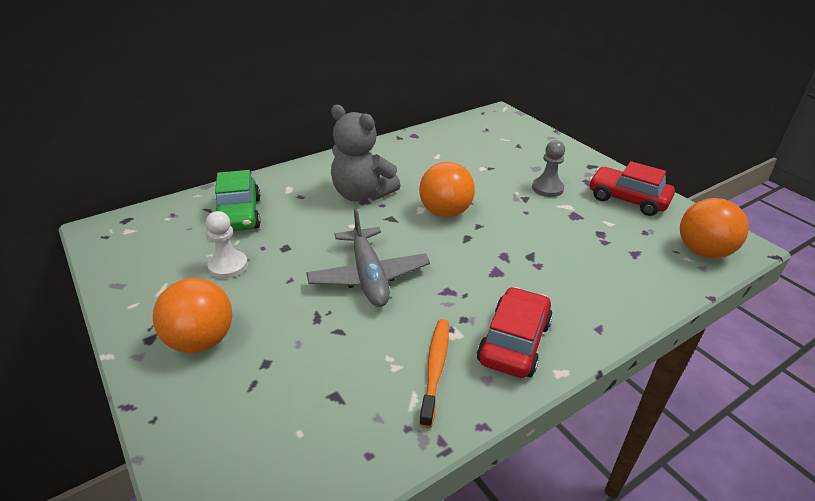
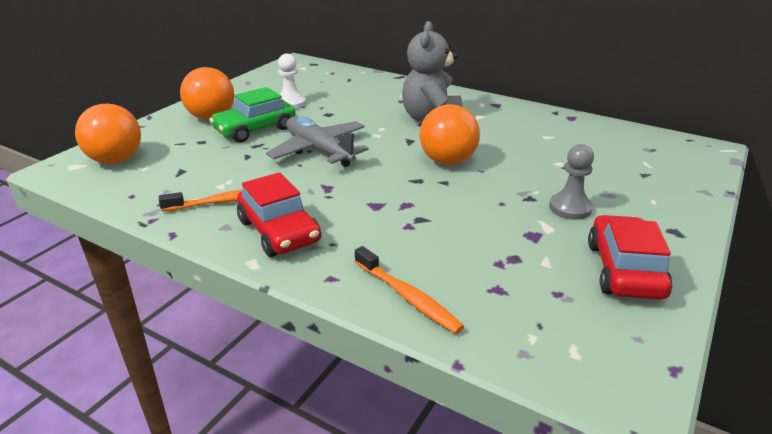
camera: 65 degrees right, 5 degrees down
green car [215,170,261,231] -> green car moved to [209,87,295,143]
grey plane [306,208,430,307] -> grey plane turned 90 degrees clockwise [266,116,369,167]
red car [477,287,553,378] -> red car turned 60 degrees clockwise [237,172,321,257]
orange ball [680,198,749,258] -> orange ball moved to [75,103,141,164]
none -> orange toothbrush [355,246,464,334]

